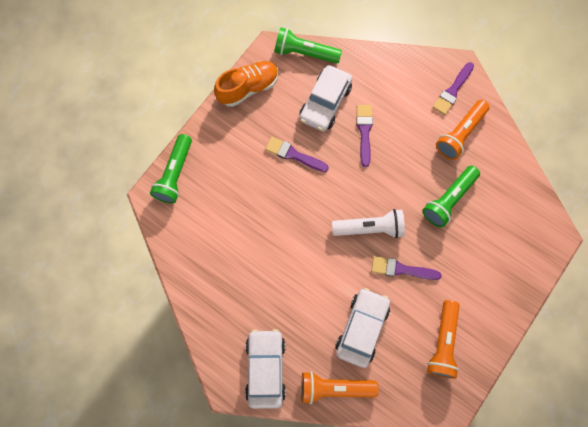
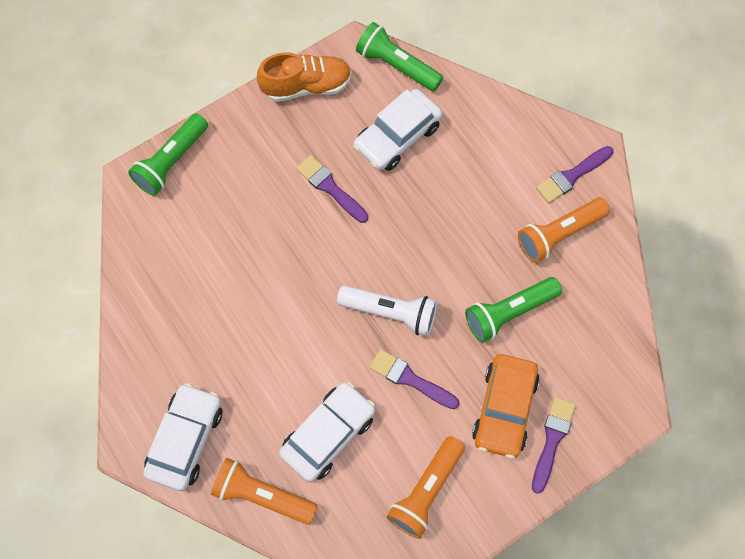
camera: 20 degrees right, 5 degrees down
purple brush [356,105,373,167] -> purple brush moved to [532,397,576,494]
none -> orange car [472,354,540,459]

